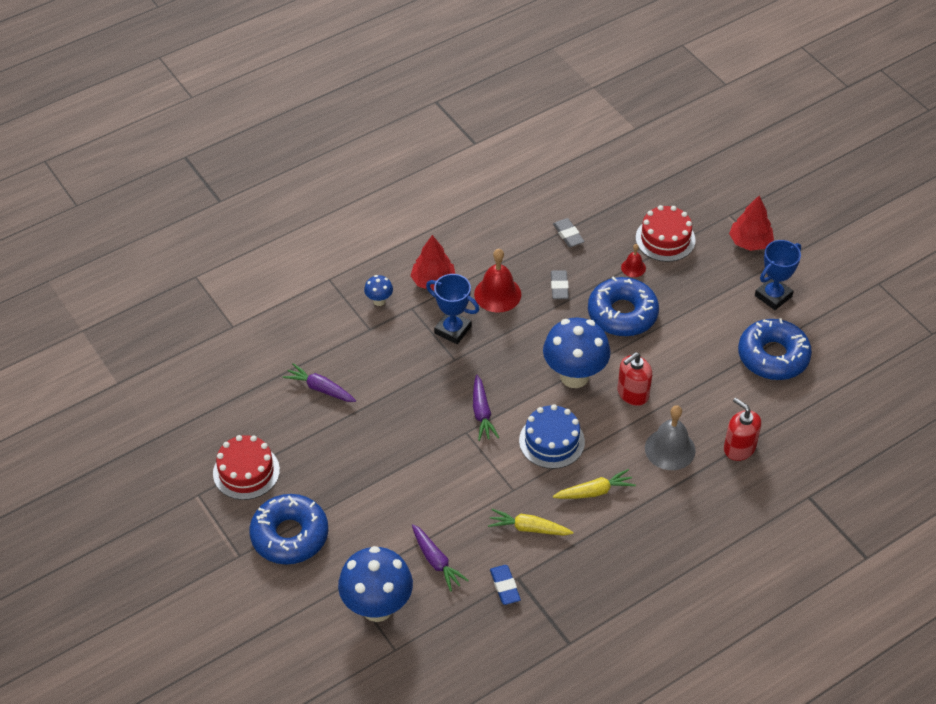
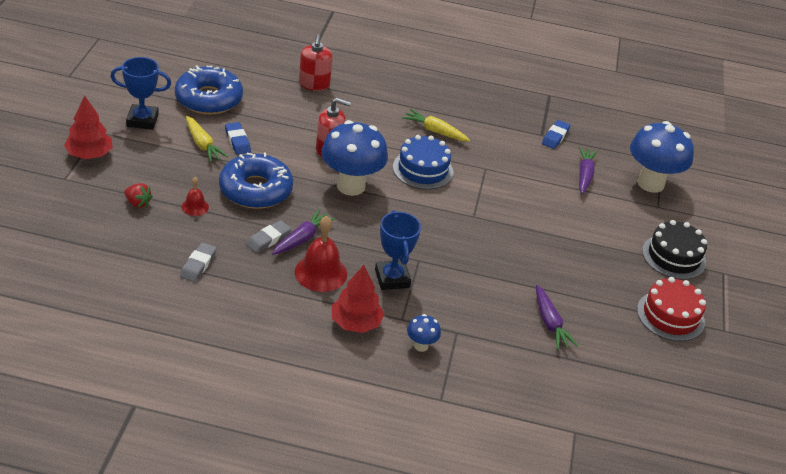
camera: 140 degrees left, 10 degrees down
blue donut [249,494,328,565] -> black cake [642,220,707,280]
purple carrot [473,374,499,441] -> purple carrot moved to [272,209,335,255]
yellow carrot [488,509,573,536] -> yellow carrot moved to [186,116,228,162]
red cake [636,205,696,262] -> red strawberry [124,183,153,208]
grey bell [645,405,696,470] -> none
none -> blue eraser [225,122,251,155]

